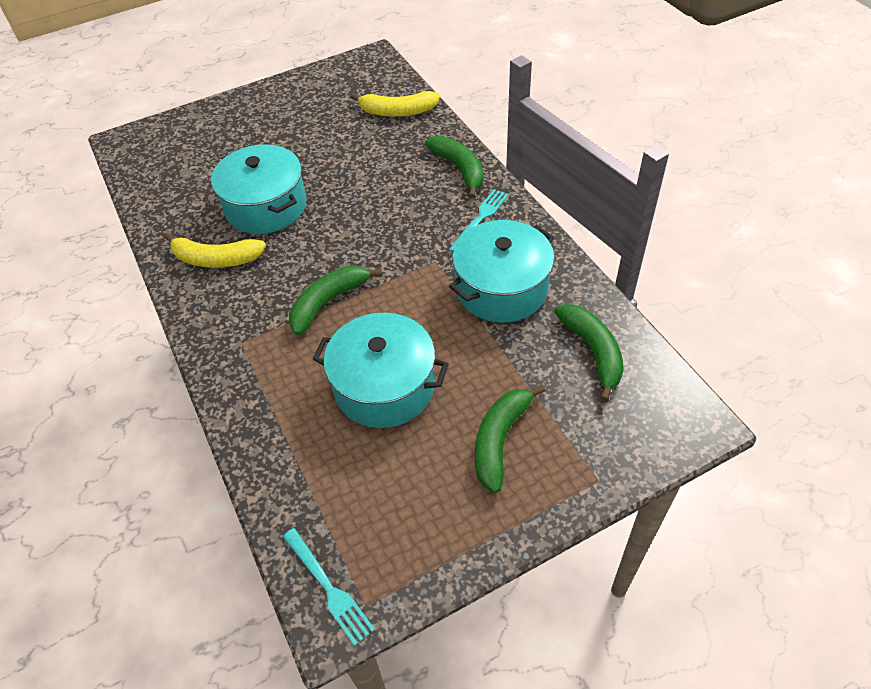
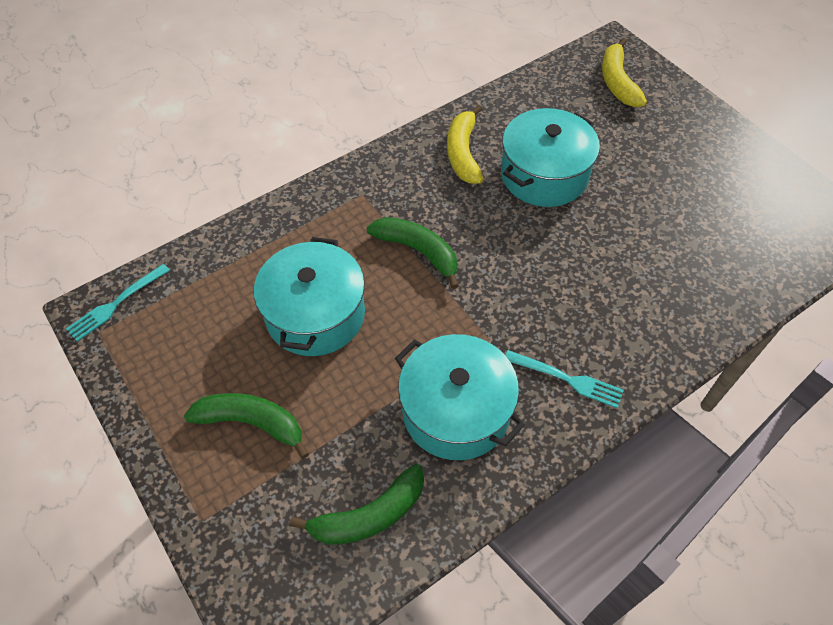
camera: 80 degrees right, 5 degrees up
yellow banana [351,91,440,117] -> yellow banana moved to [602,38,647,107]
green banana [425,136,484,199] -> none

